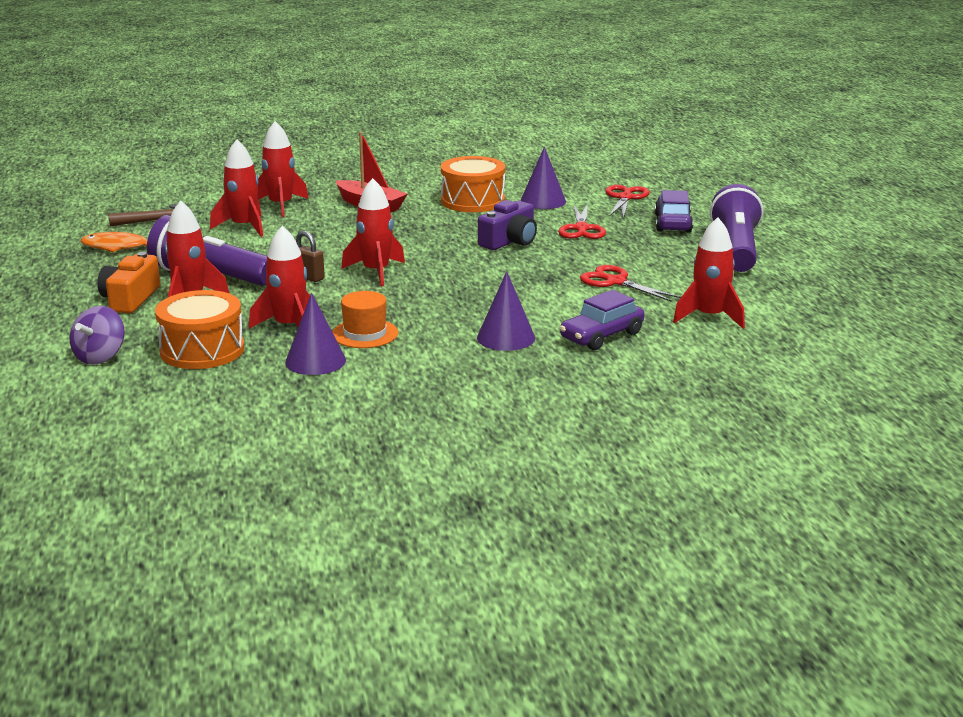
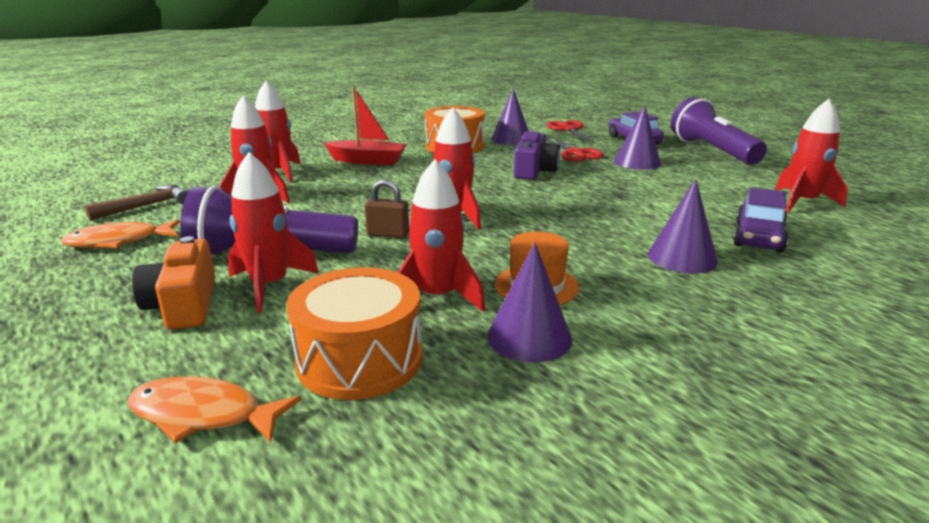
camera: 25 degrees left, 0 degrees up
purple spinning top [70,306,124,365] -> orange fish [127,376,301,443]
red scissors [580,265,681,302] -> none
none -> purple cone [614,106,661,170]

